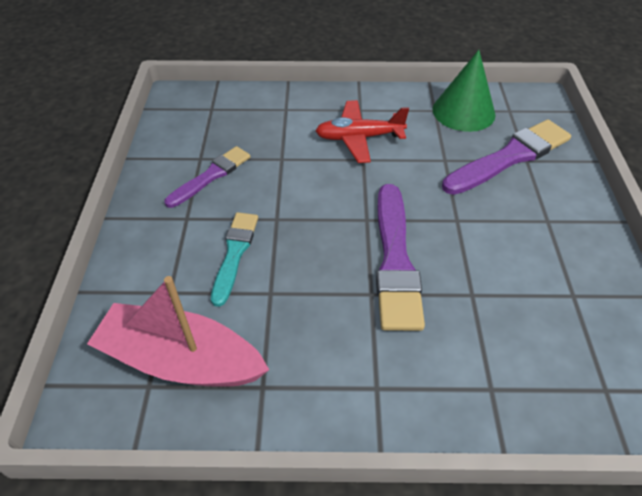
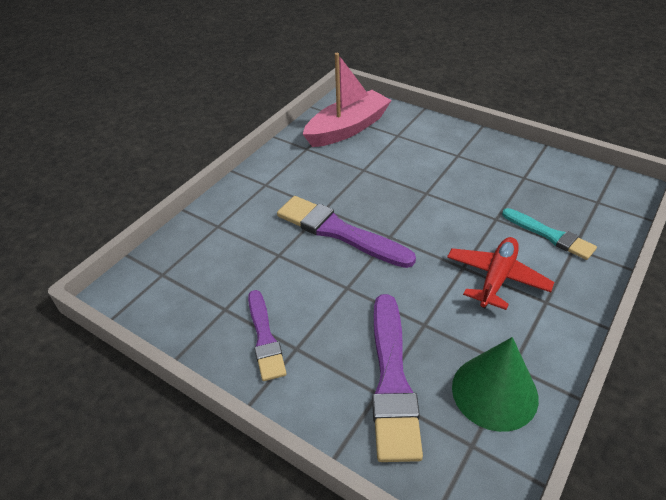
camera: 125 degrees right, 5 degrees down
purple brush [164,146,250,208] -> purple brush moved to [248,290,287,381]
turquoise brush [211,212,258,307] -> turquoise brush moved to [502,208,597,260]

